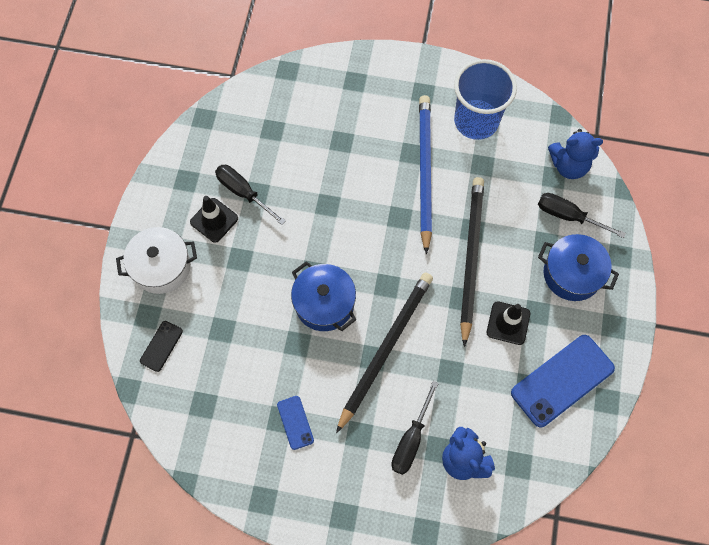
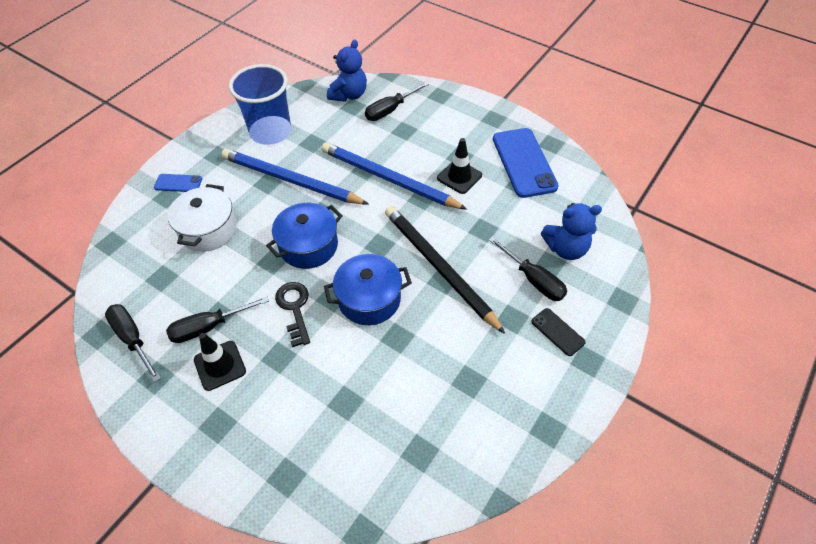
camera: 65 degrees left, 15 degrees down
white pot [116,227,197,294] -> white pot moved to [168,184,237,252]
black phone [140,321,183,372] -> black phone moved to [531,308,585,356]
blue phone [277,396,314,450] -> blue phone moved to [154,174,202,192]
black pencil [460,177,484,347] -> blue pencil [322,142,467,210]
blue pot [538,234,619,301] -> blue pot moved to [266,203,343,269]
none -> black screwdriver [105,304,161,382]
none -> black key [275,282,310,347]

